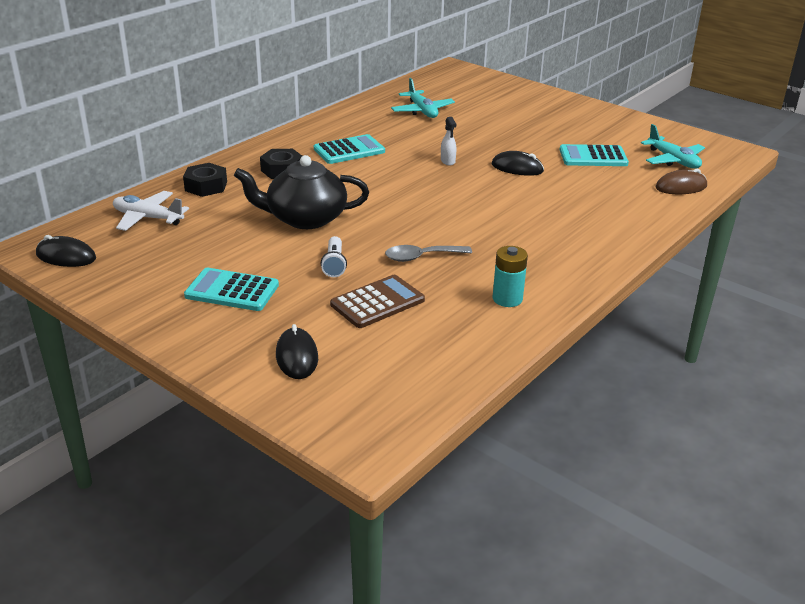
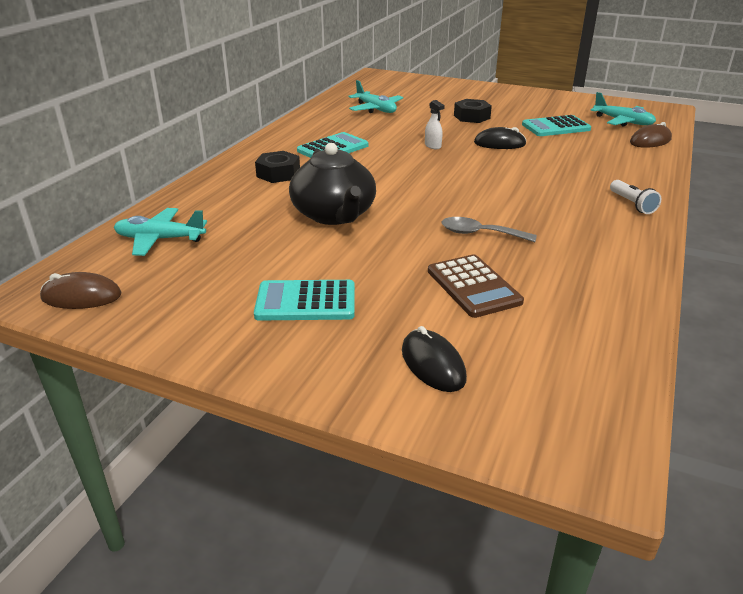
camera: 15 degrees left, 0 degrees up
black mouse [36,235,96,267] -> brown mouse [40,272,121,309]
white plane [113,191,189,231] -> turquoise plane [114,208,207,256]
black nut [183,163,227,197] -> black nut moved to [454,99,492,123]
black teapot [234,155,369,229] -> black teapot turned 90 degrees counterclockwise [289,143,376,225]
white flashlight [321,236,347,277] -> white flashlight moved to [610,180,661,214]
brown calculator [330,275,425,328] -> brown calculator turned 120 degrees clockwise [428,254,524,318]
grey spoon [385,245,472,262] -> grey spoon turned 45 degrees clockwise [442,217,537,242]
turquoise battery [493,246,528,307] -> none

